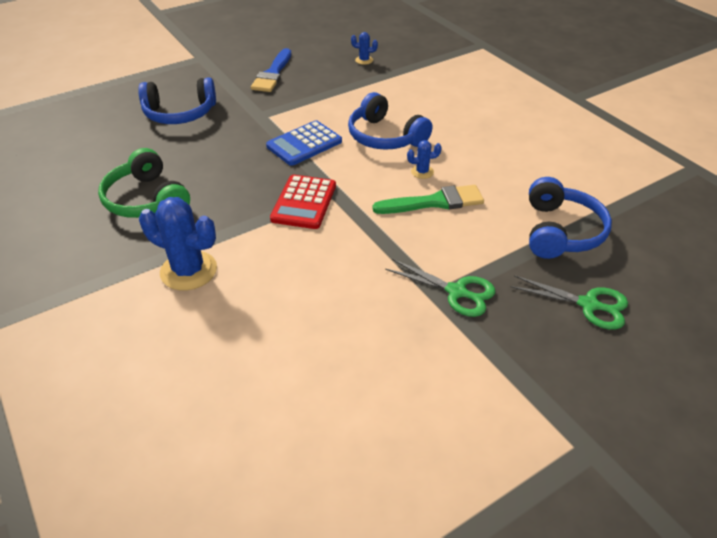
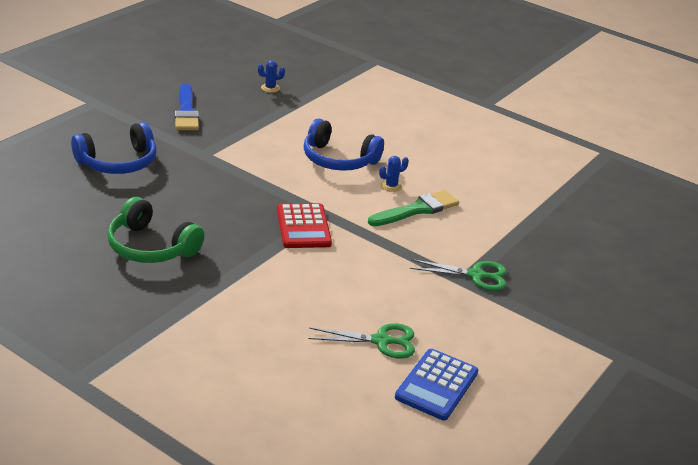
camera: 25 degrees left, 10 degrees down
blue cactus [139,197,217,291] -> none
blue calculator [266,120,342,166] -> blue calculator moved to [395,349,478,420]
green scissors [510,275,628,330] -> green scissors moved to [308,323,415,358]
blue headphones [529,177,612,259] -> none

